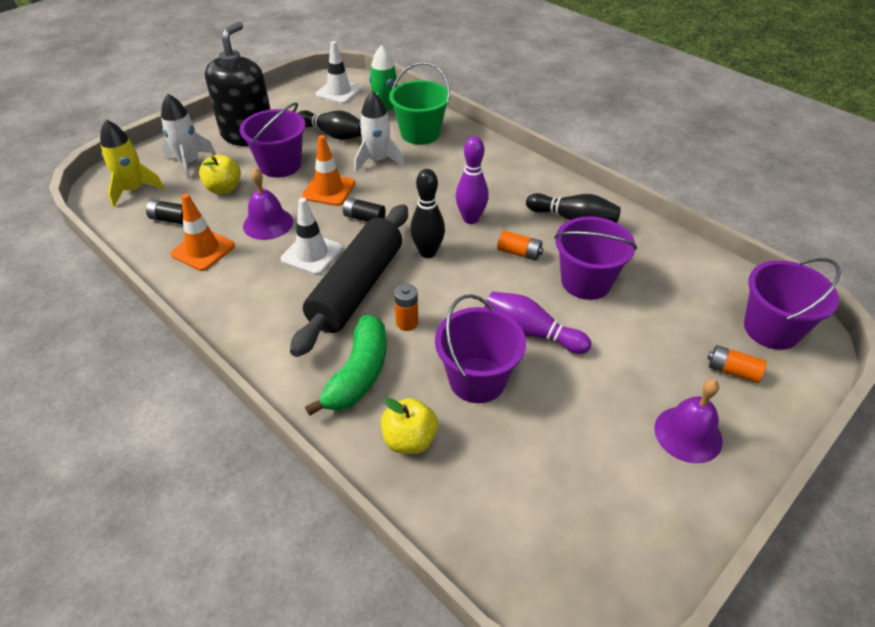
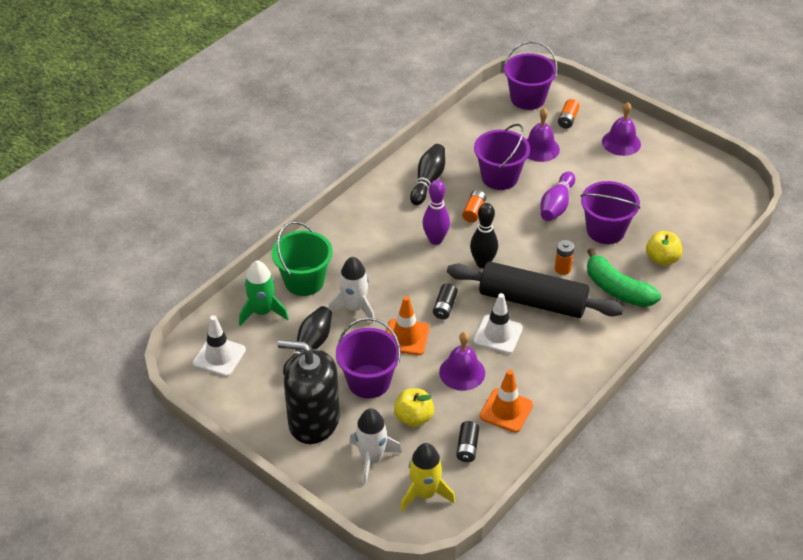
camera: 95 degrees left, 0 degrees up
green banana [305,315,387,416] -> green banana turned 150 degrees counterclockwise [587,248,661,307]
none -> purple bell [526,108,560,162]

